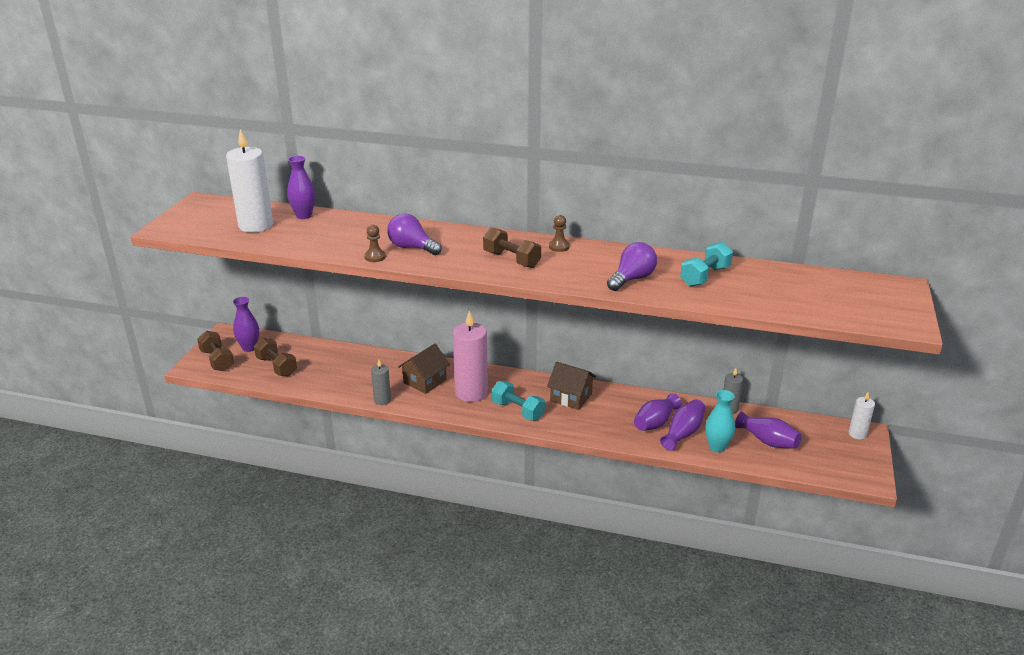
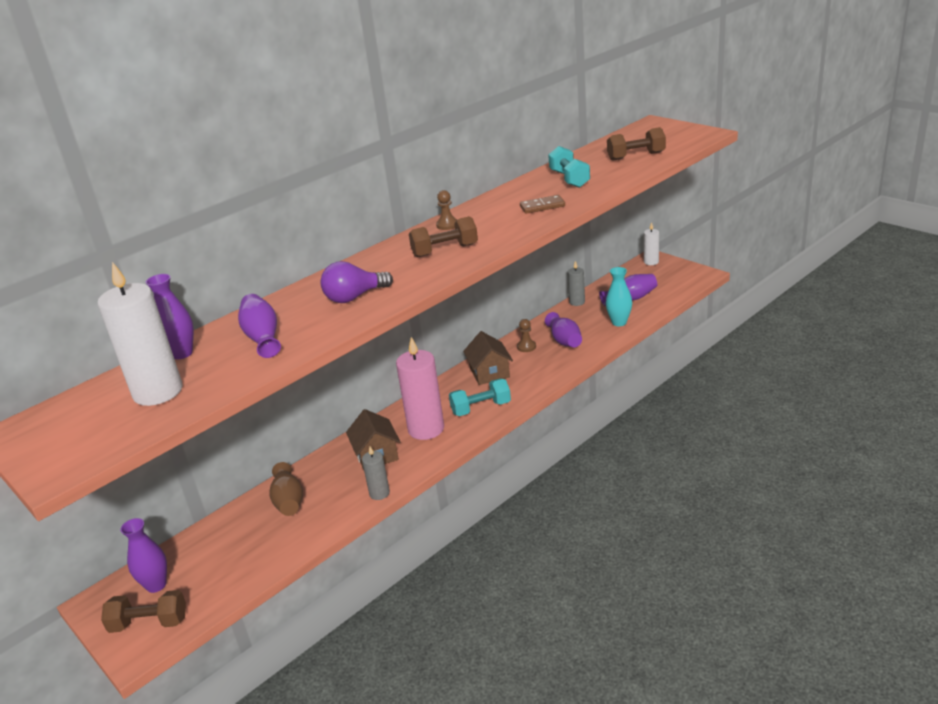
camera: 55 degrees left, 0 degrees up
brown dumbbell [254,338,297,376] -> brown dumbbell moved to [607,127,666,161]
brown pawn [364,225,386,262] -> brown pawn moved to [517,319,536,352]
brown house [547,362,596,410] -> brown house turned 75 degrees counterclockwise [463,331,513,385]
purple light bulb [607,242,657,291] -> brown domino [520,195,565,214]
purple vase [660,399,706,451] -> purple vase moved to [238,294,281,358]
none -> brown vase [269,462,303,516]

